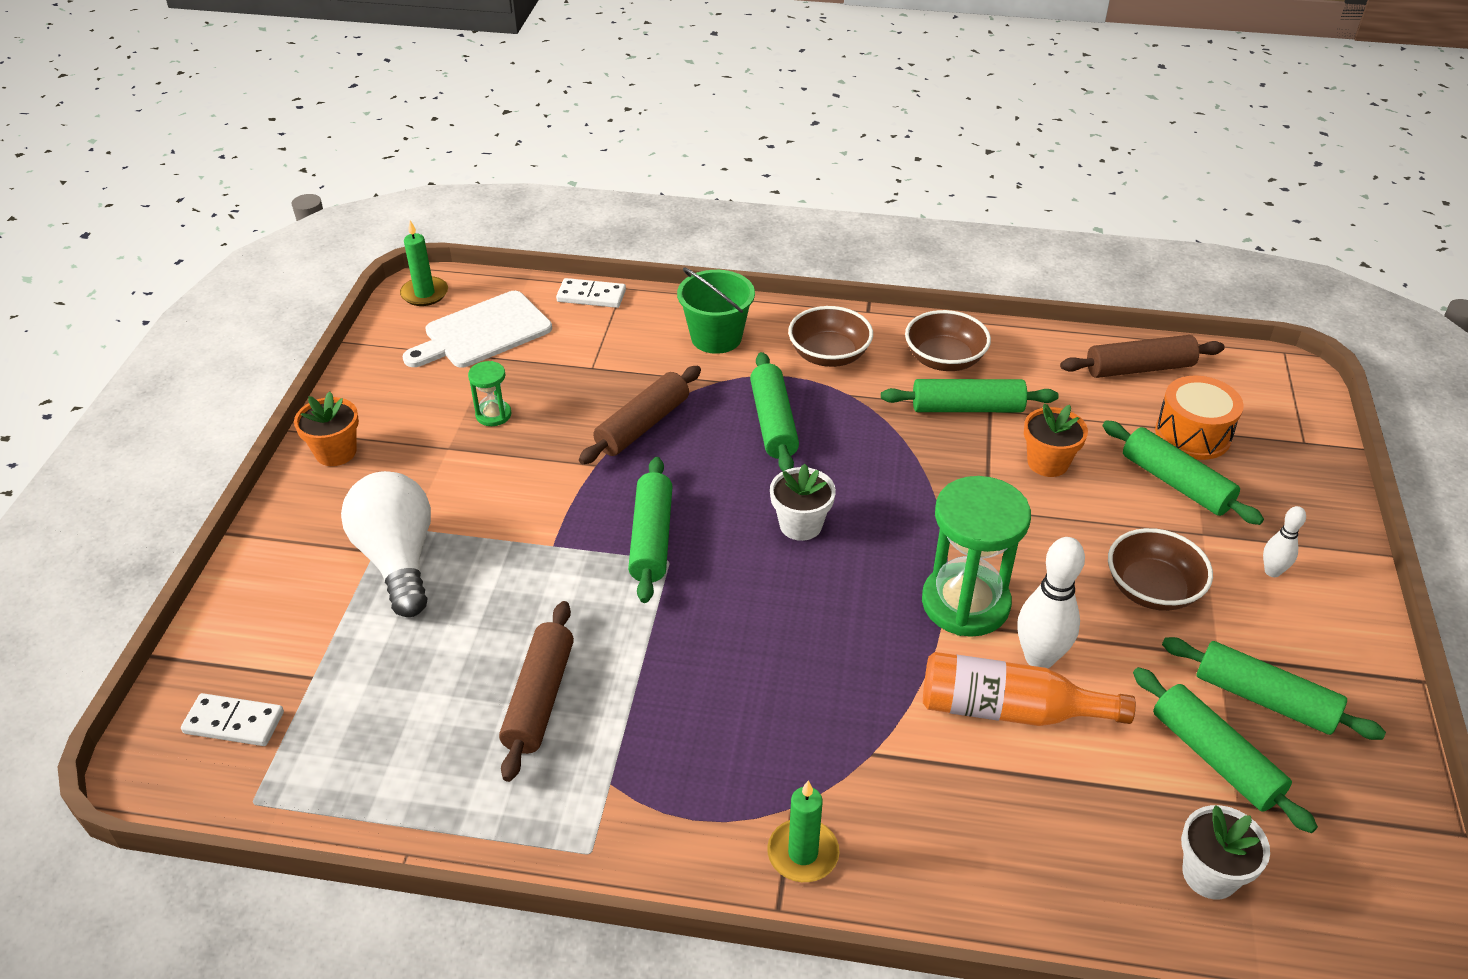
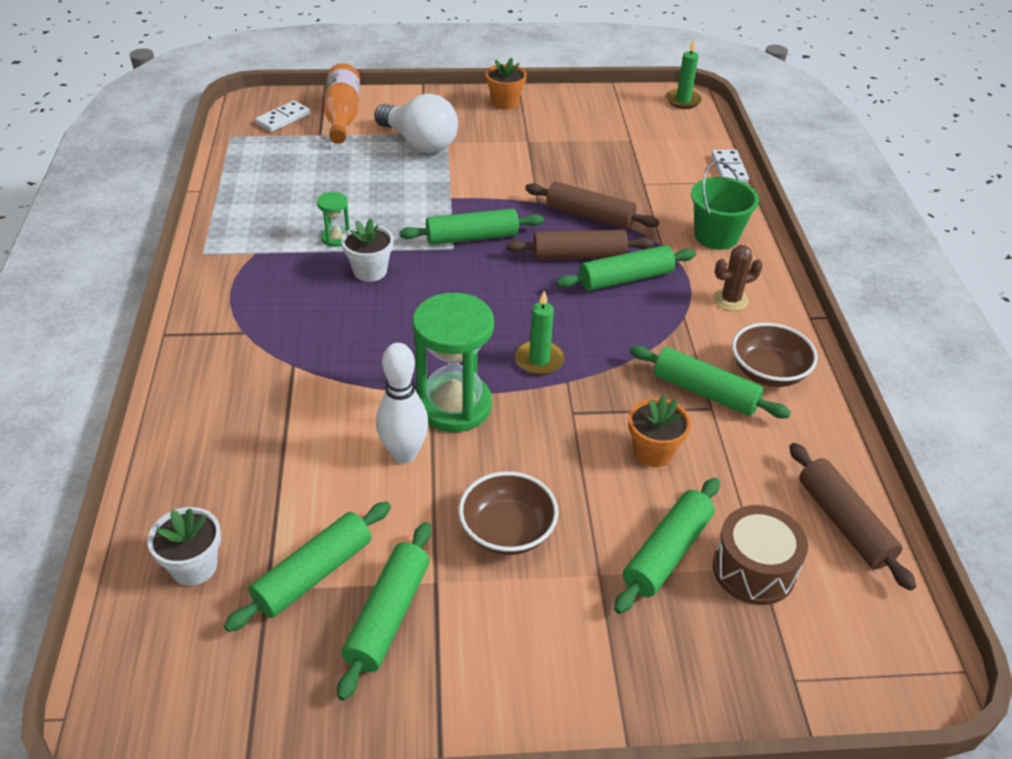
camera: 75 degrees right, 0 degrees up
white domino [181,693,284,746] -> white domino turned 45 degrees clockwise [255,101,310,132]
white light bulb [341,471,431,617] -> white light bulb turned 75 degrees clockwise [374,94,458,153]
white cutting board [403,291,552,368] -> none
green hourglass [468,361,512,426] -> green hourglass moved to [317,192,350,247]
brown rolling pin [499,601,574,782] -> brown rolling pin moved to [506,230,654,260]
green candle [767,780,839,882] -> green candle moved to [515,291,564,375]
white flower pot [770,464,836,541] -> white flower pot moved to [341,218,394,282]
brown bowl [788,306,873,367] -> brown cactus [713,245,763,311]
green rolling pin [881,379,1059,412] -> green rolling pin turned 45 degrees counterclockwise [630,346,791,418]
orange bottle [923,652,1136,726] -> orange bottle moved to [324,63,360,144]
orange drum [1155,375,1244,460] -> brown drum [713,505,808,605]
white bowling pin [1263,506,1306,577] -> none

